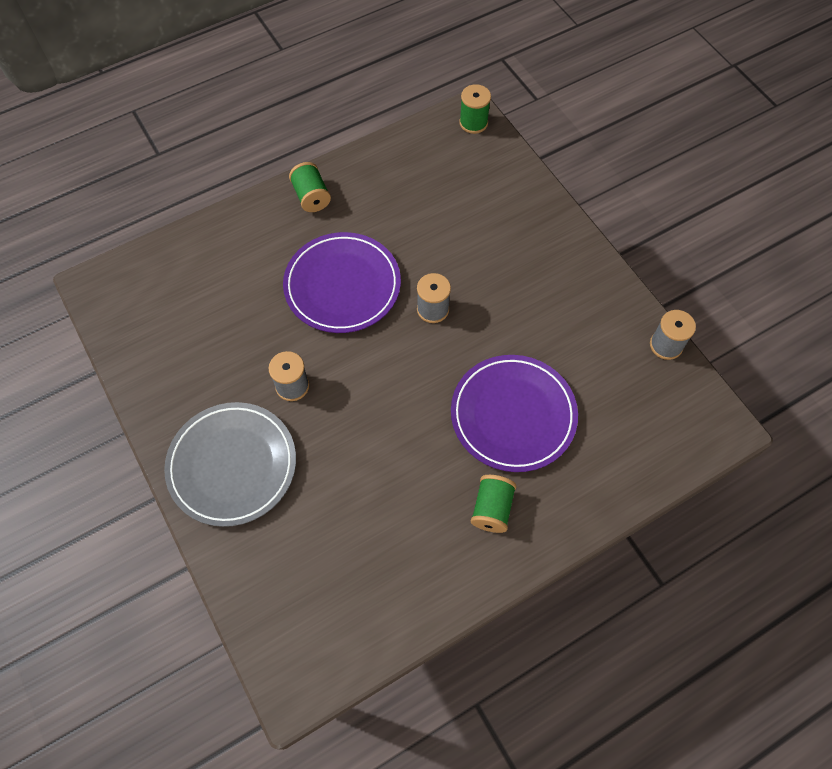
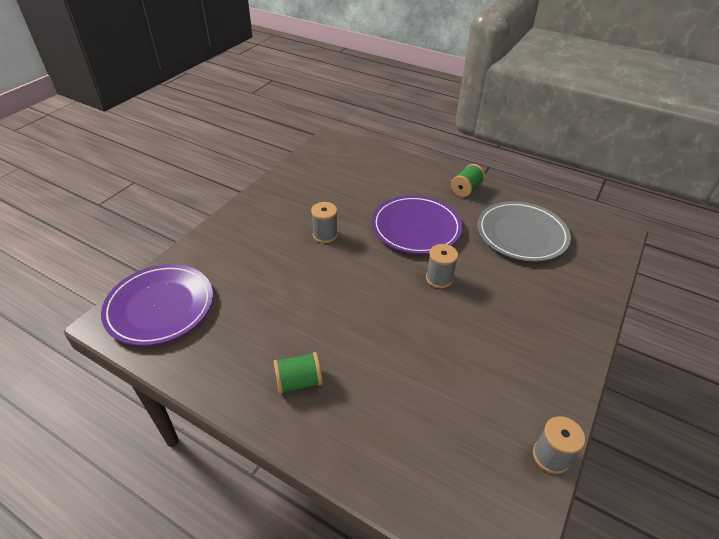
camera: 60 degrees right, 20 degrees down
grey plate [164,402,296,527] -> grey plate moved to [477,201,571,262]
purple plate [451,355,578,472] -> purple plate moved to [101,264,213,346]
green spool [459,84,491,134] -> none

